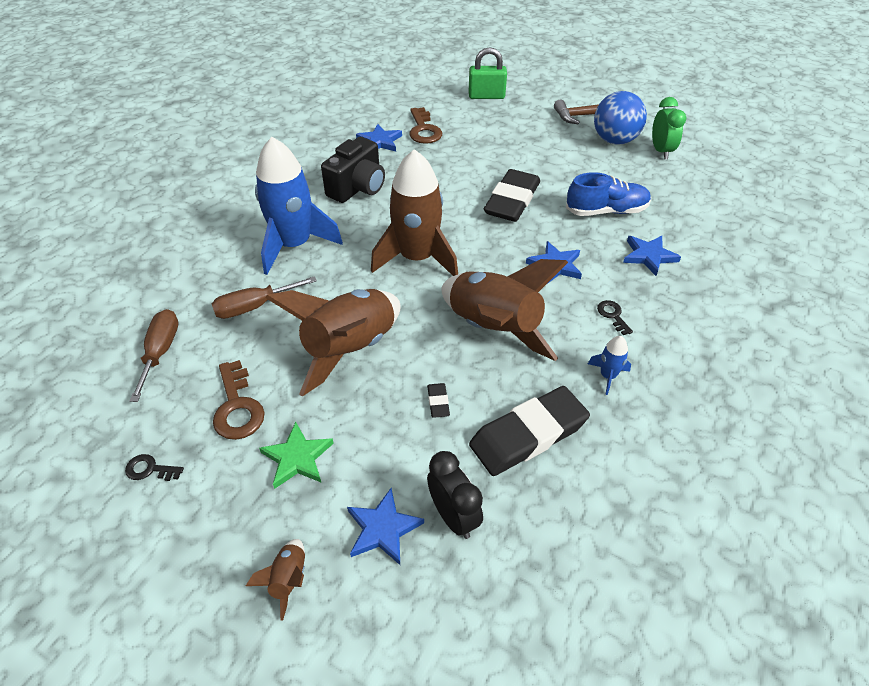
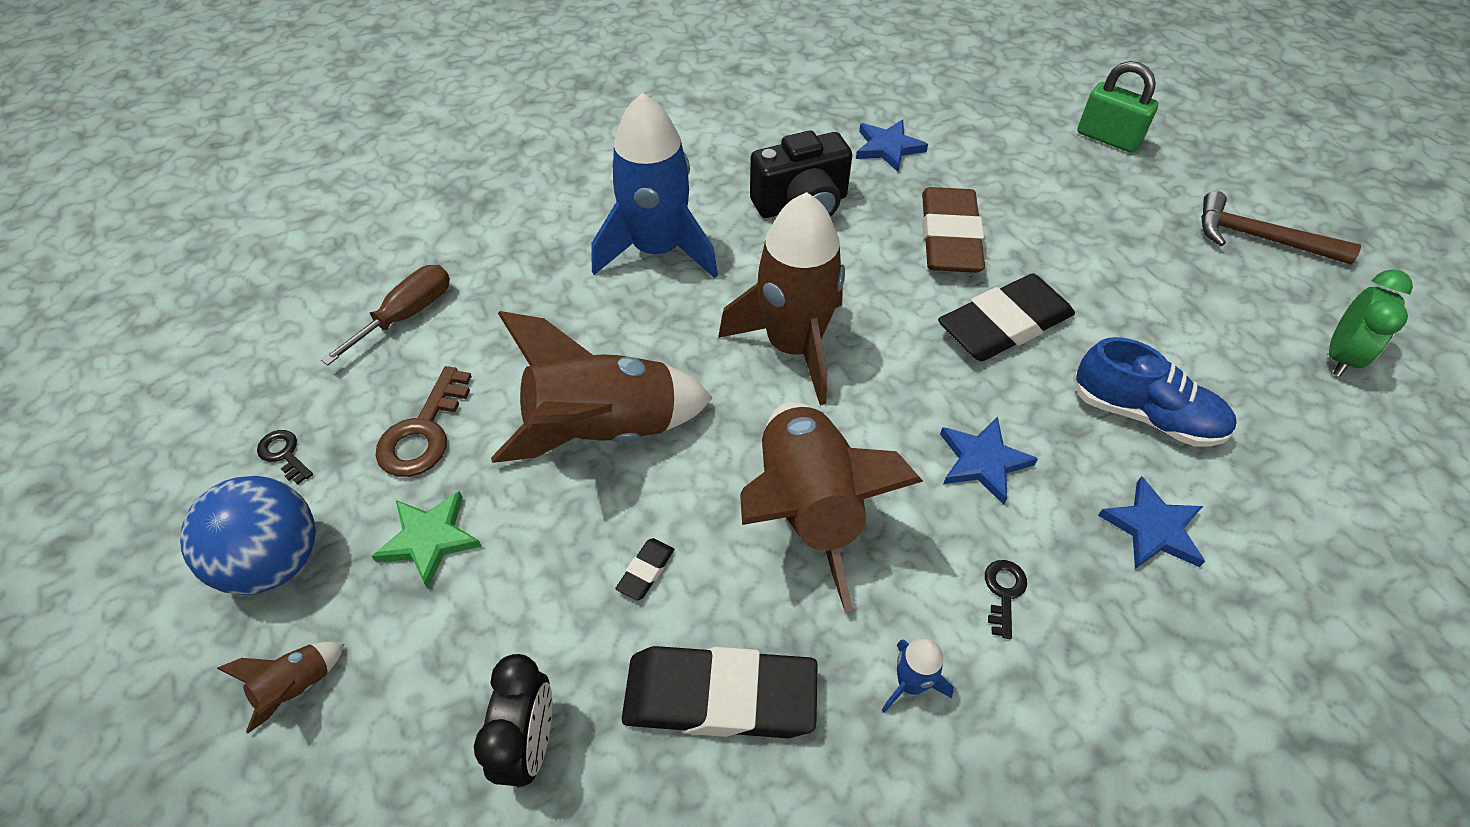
camera: 35 degrees right, 5 degrees up
brown screwdriver [212,276,317,319] -> none
blue star [347,488,424,565] -> none
brown key [409,107,442,144] -> none
blue ball [594,91,647,145] -> blue ball moved to [180,476,316,595]
none -> brown eraser [922,187,985,273]

